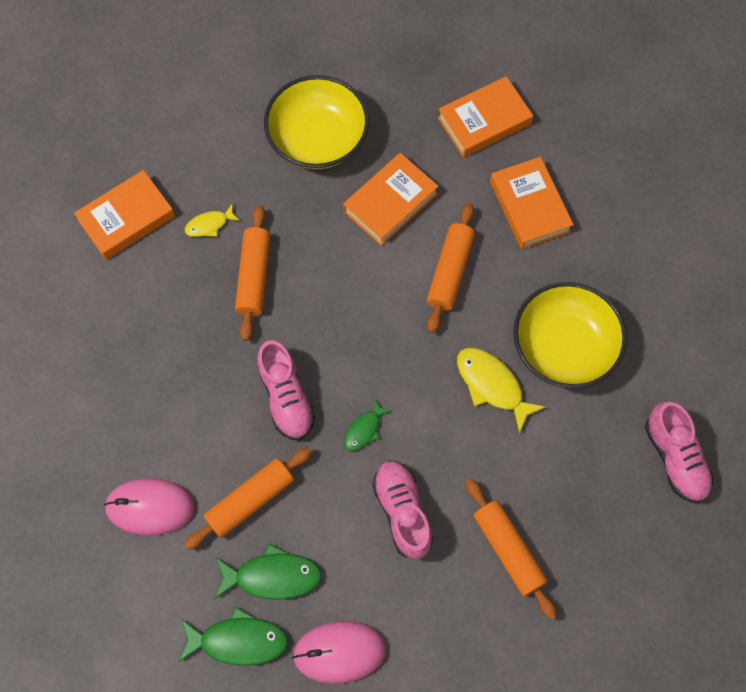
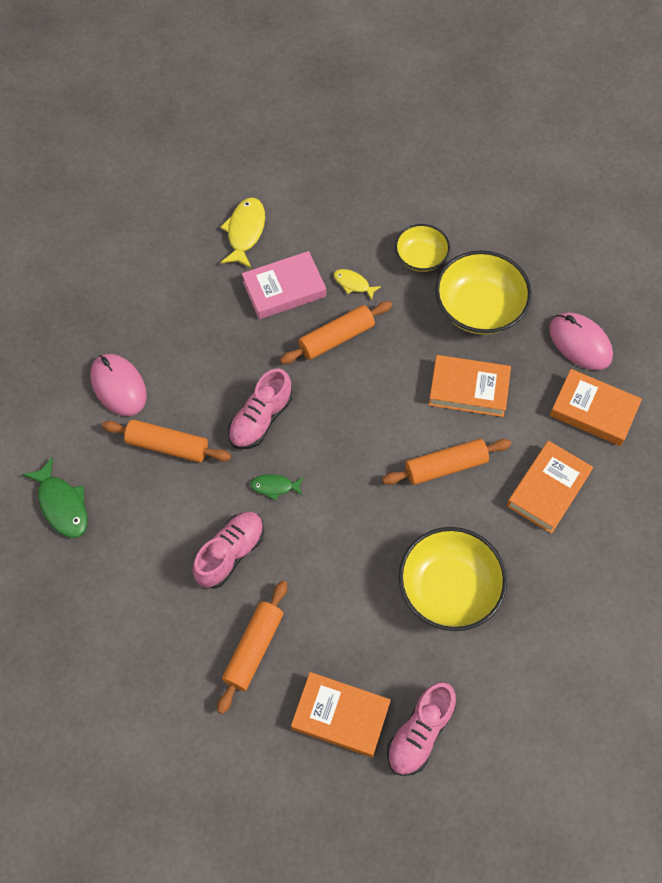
camera: 55 degrees right, 5 degrees down
orange book [74,170,175,260] -> orange book moved to [291,672,391,757]
green fish [215,544,322,600] -> none
pink mouse [292,621,386,684] -> pink mouse moved to [549,312,613,370]
yellow fish [457,348,546,433] -> yellow fish moved to [220,198,265,268]
none -> pink book [242,251,326,319]
none -> yellow bowl [395,224,450,272]

